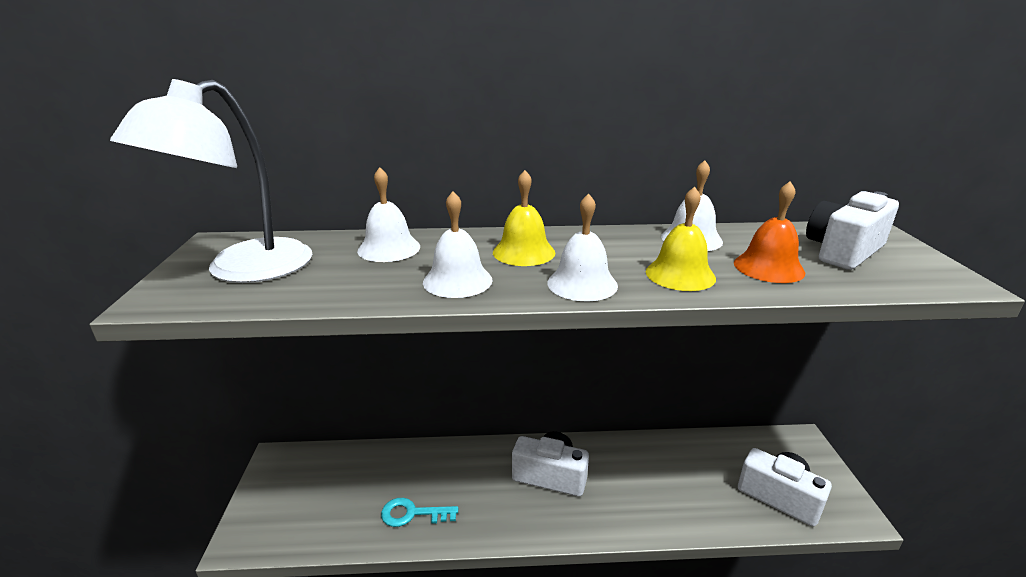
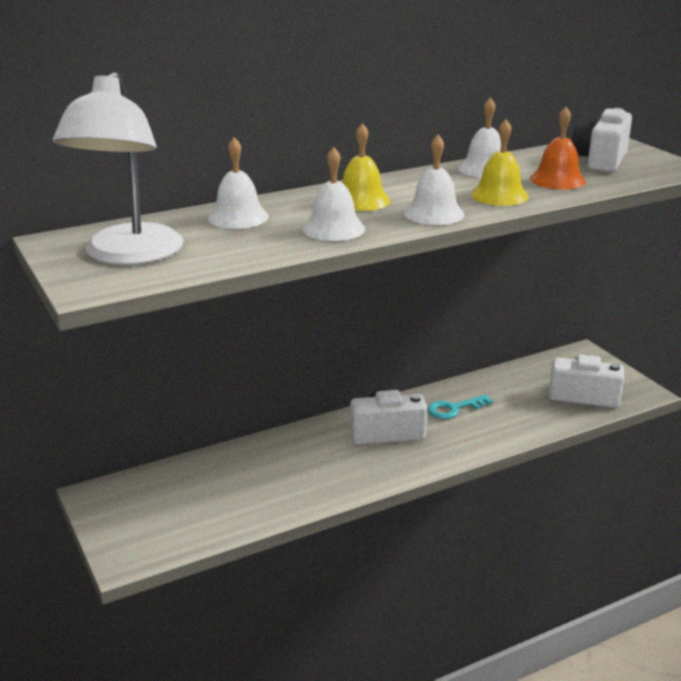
camera: 25 degrees left, 0 degrees up
turquoise key [381,498,458,527] -> turquoise key moved to [427,394,493,419]

